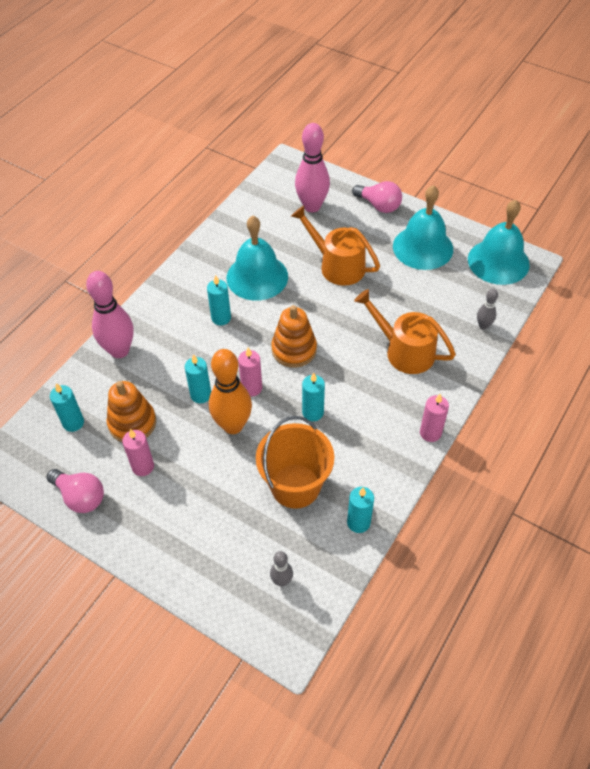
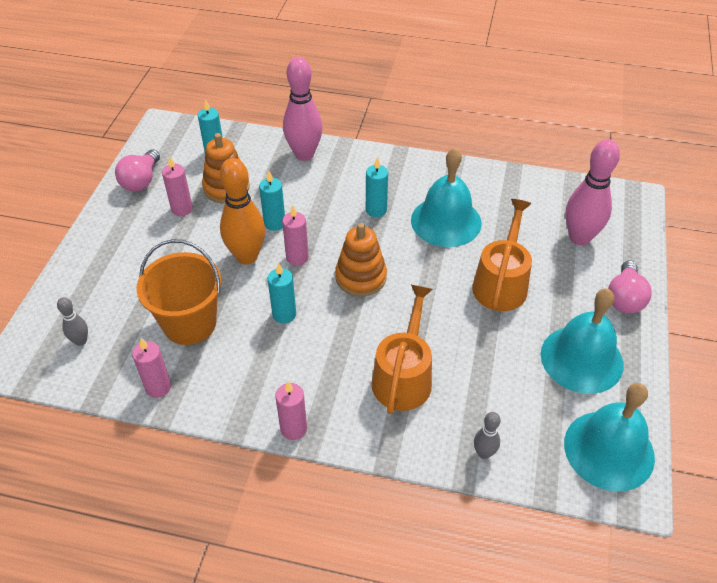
camera: 70 degrees right, 5 degrees down
turquoise candle [347,487,374,533] -> pink candle [132,338,171,398]

